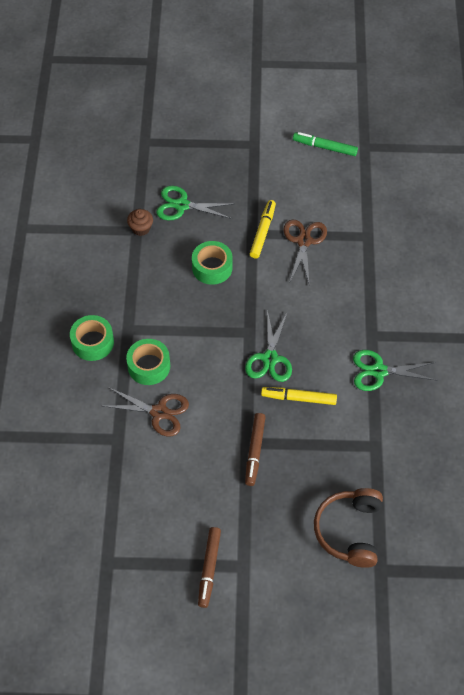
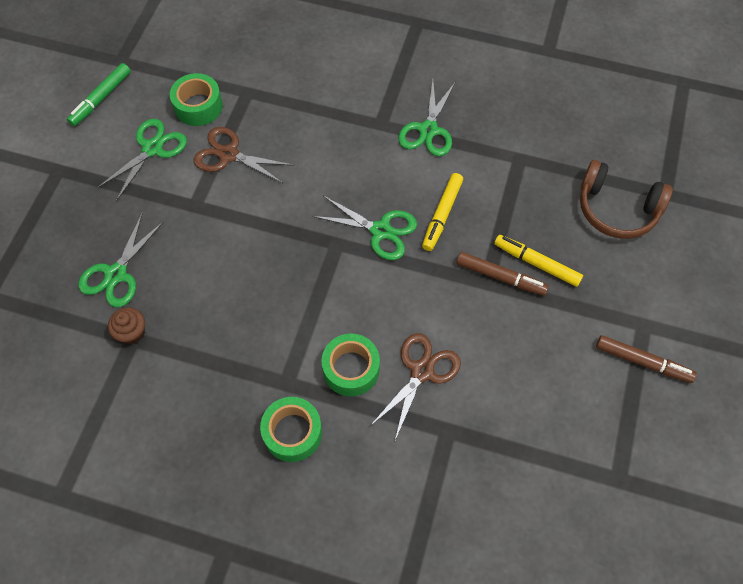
camera: 75 degrees left, 5 degrees up
green tape [192,241,233,285] -> green tape moved to [170,73,223,126]
yellow marker [250,200,276,259] -> yellow marker moved to [494,235,583,287]
none -> green scissors [97,119,187,200]

